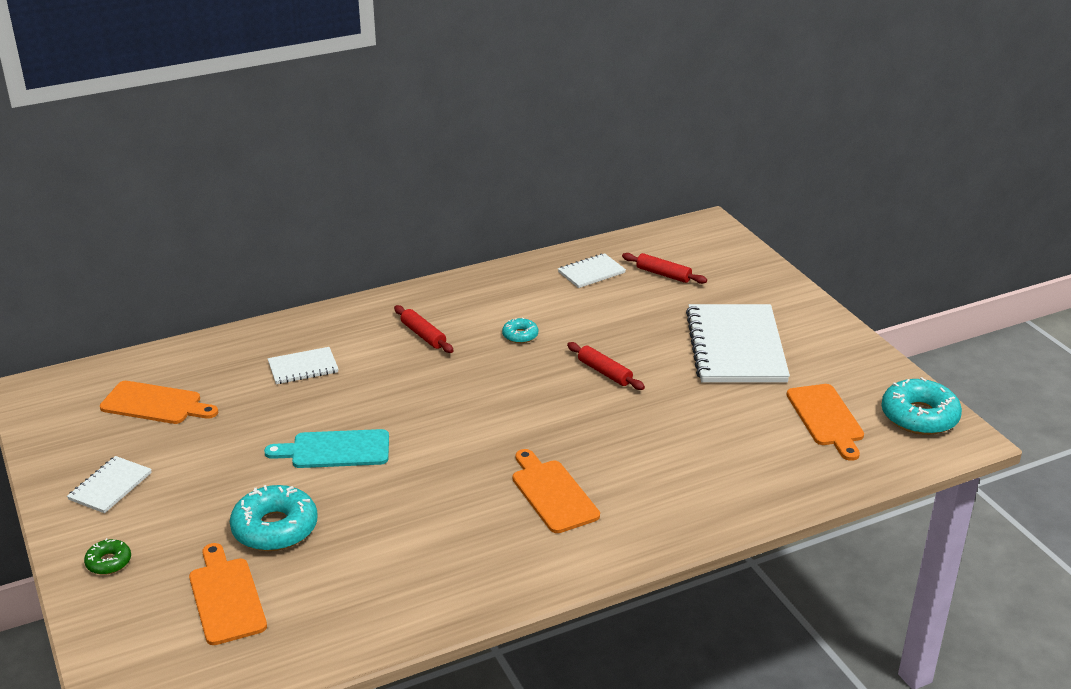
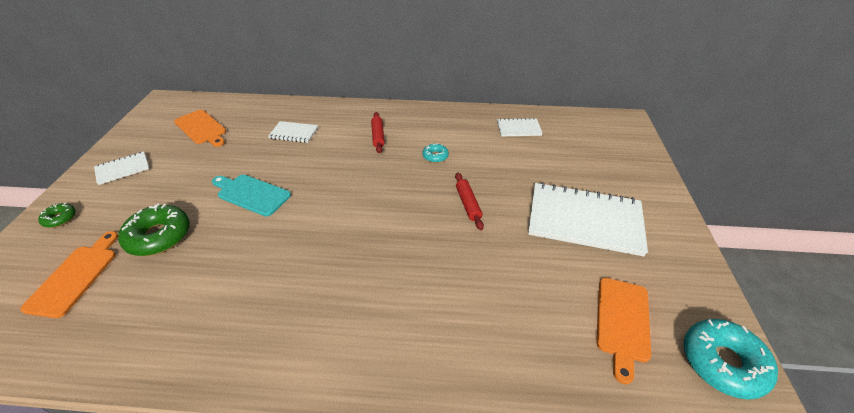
camera: 30 degrees right, 10 degrees up
turquoise donut [230,485,318,551] -> green donut [118,204,190,256]
orange cutting board [513,449,600,533] -> none
red rolling pin [622,253,707,284] -> none
white notebook [686,304,790,383] -> white notebook turned 75 degrees clockwise [528,182,648,257]

